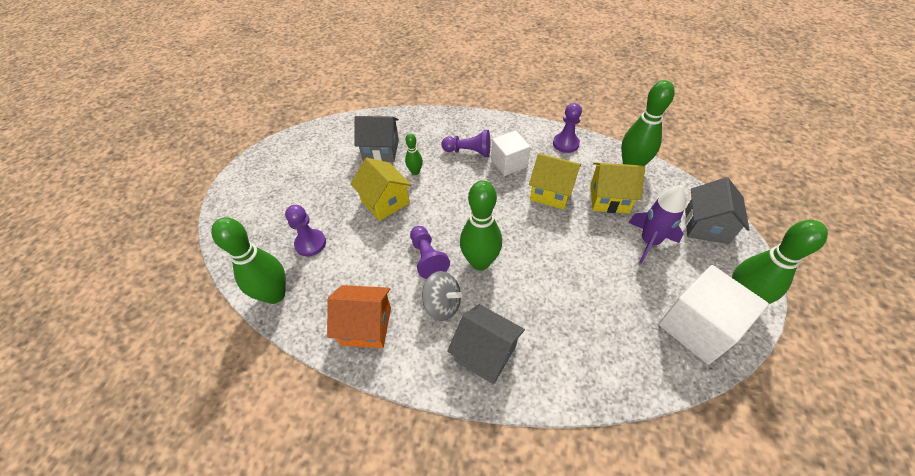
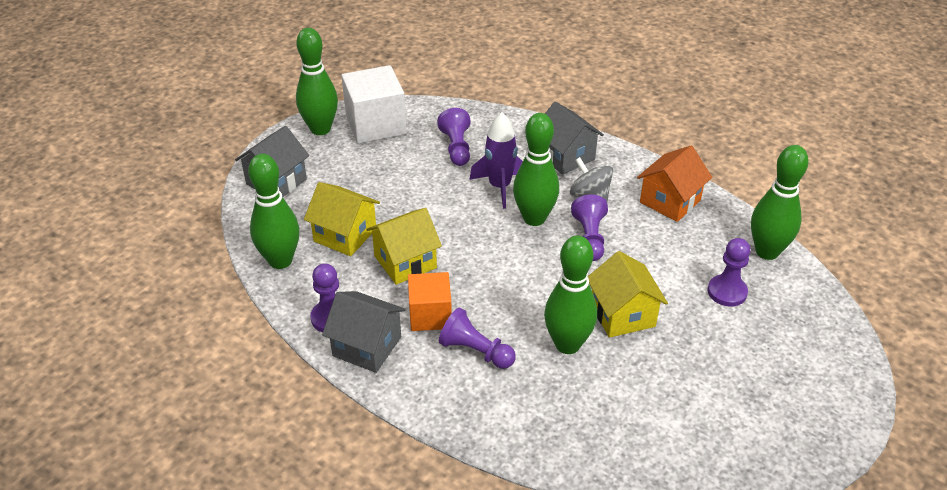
camera: 160 degrees left, 10 degrees down
orange house [327,285,391,348] -> orange house turned 75 degrees counterclockwise [637,146,712,222]
grey house [355,116,399,162] -> grey house moved to [322,291,406,373]
green bowling pin [405,133,423,175] -> green bowling pin [544,236,597,354], size x1.99
white cube [491,130,530,176] -> orange cube [408,272,452,331]
yellow house [529,153,581,210] -> yellow house turned 75 degrees counterclockwise [366,208,442,285]
purple rocket [628,185,686,264] -> purple rocket moved to [469,112,523,209]
none -> purple pawn [437,108,471,166]

